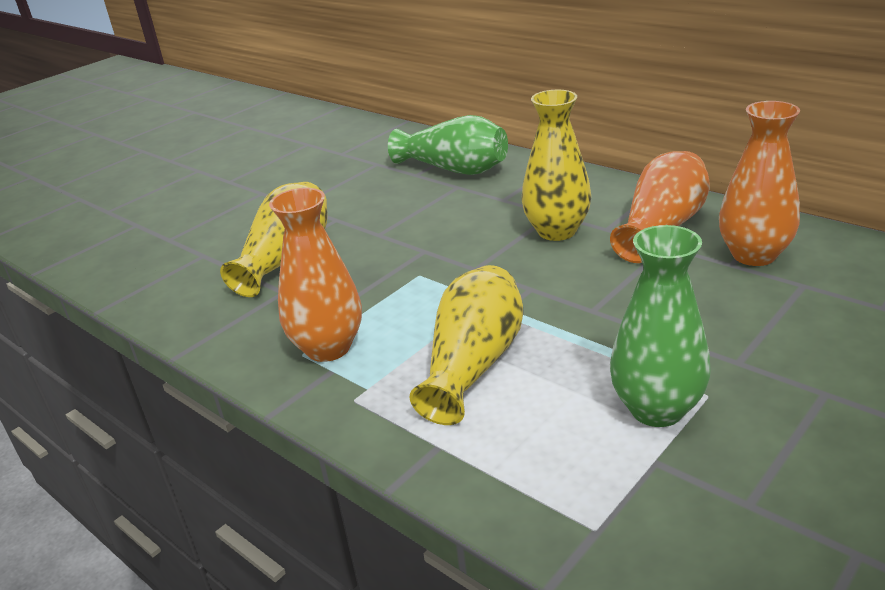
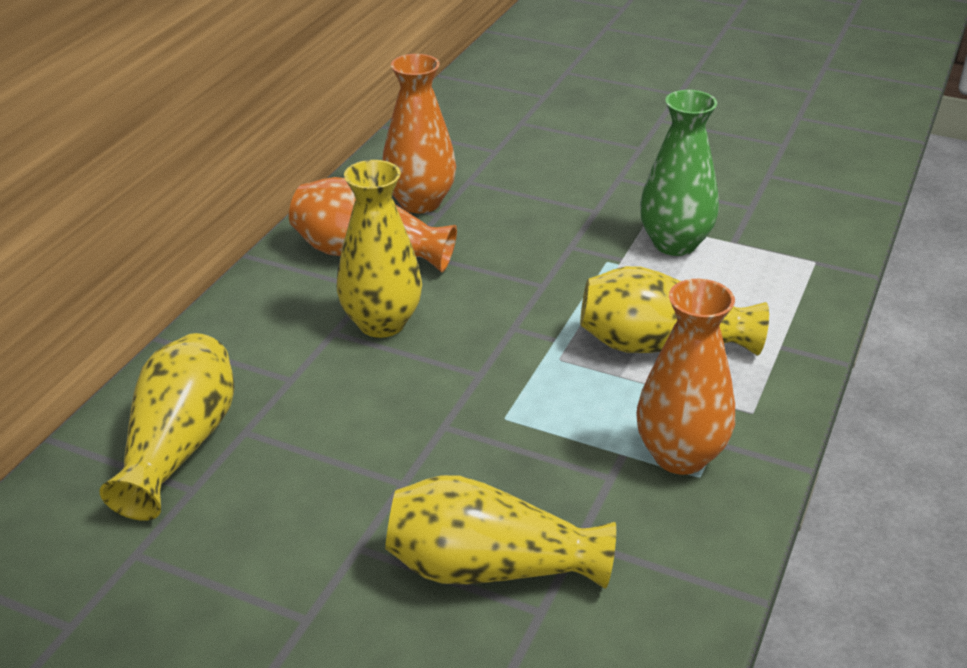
camera: 110 degrees left, 5 degrees up
green vase [388,115,508,175] -> yellow vase [100,333,234,521]

